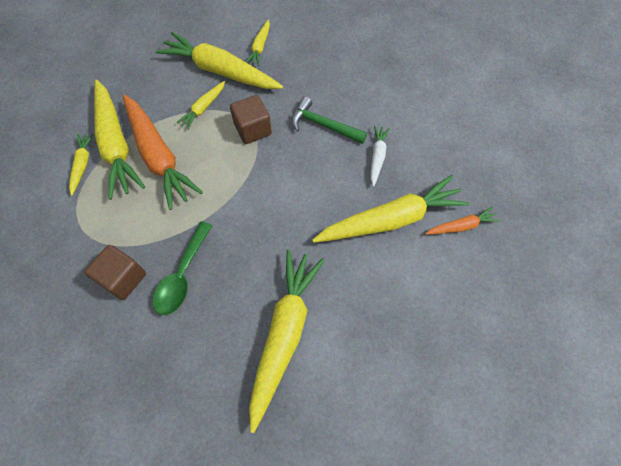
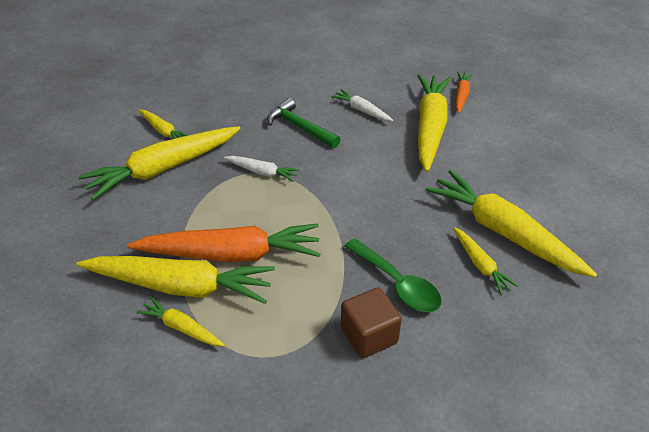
camera: 60 degrees left, 20 degrees down
yellow carrot [176,81,225,130] -> yellow carrot moved to [453,227,518,294]
brown cube [230,95,272,144] -> white carrot [223,156,300,182]
green hammer [291,97,367,144] -> green hammer turned 75 degrees clockwise [267,98,341,148]

